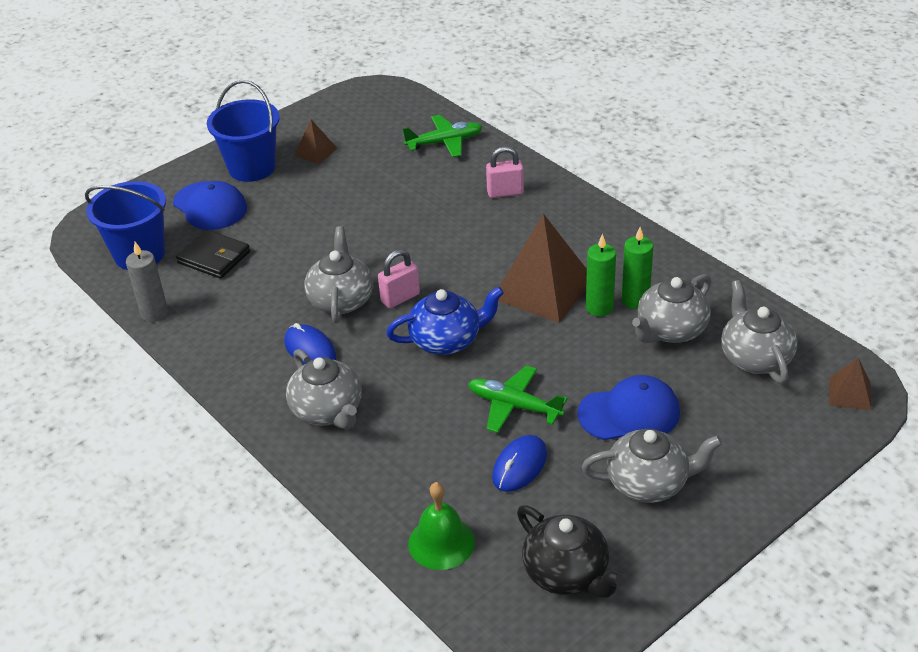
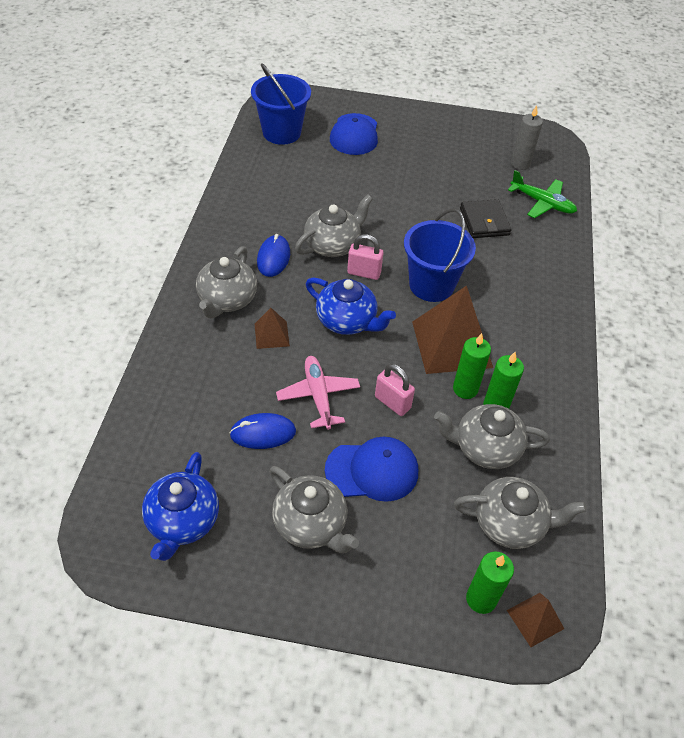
camera: 45 degrees right, 10 degrees up
grey candle [126,242,168,322] -> grey candle moved to [511,105,543,170]
black wallet [176,229,250,279] -> black wallet moved to [460,199,511,238]
blue bucket [207,80,280,182] -> blue bucket moved to [404,209,476,302]
brown pyramid [294,119,337,164] -> brown pyramid moved to [255,308,290,349]
green bell [408,482,475,570] -> none
green plane [468,365,568,433] -> pink plane [276,356,360,430]
pink padlock [486,146,524,198] -> pink padlock moved to [375,364,415,416]
black teapot [517,505,624,598] -> blue teapot [142,452,219,561]
blue cap [577,375,680,440] -> blue cap turned 45 degrees counterclockwise [325,437,418,502]
grey teapot [721,280,797,384] -> grey teapot turned 60 degrees clockwise [454,477,587,549]
none -> green candle [466,551,514,614]

